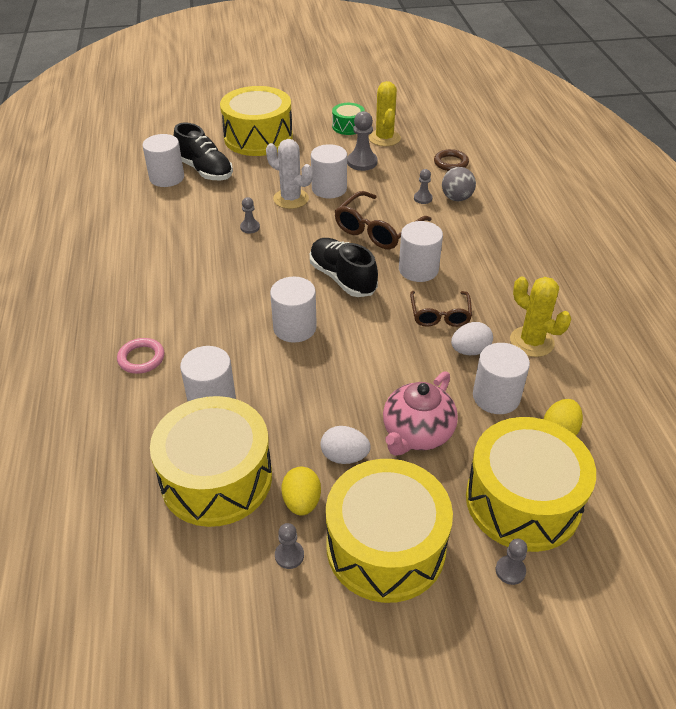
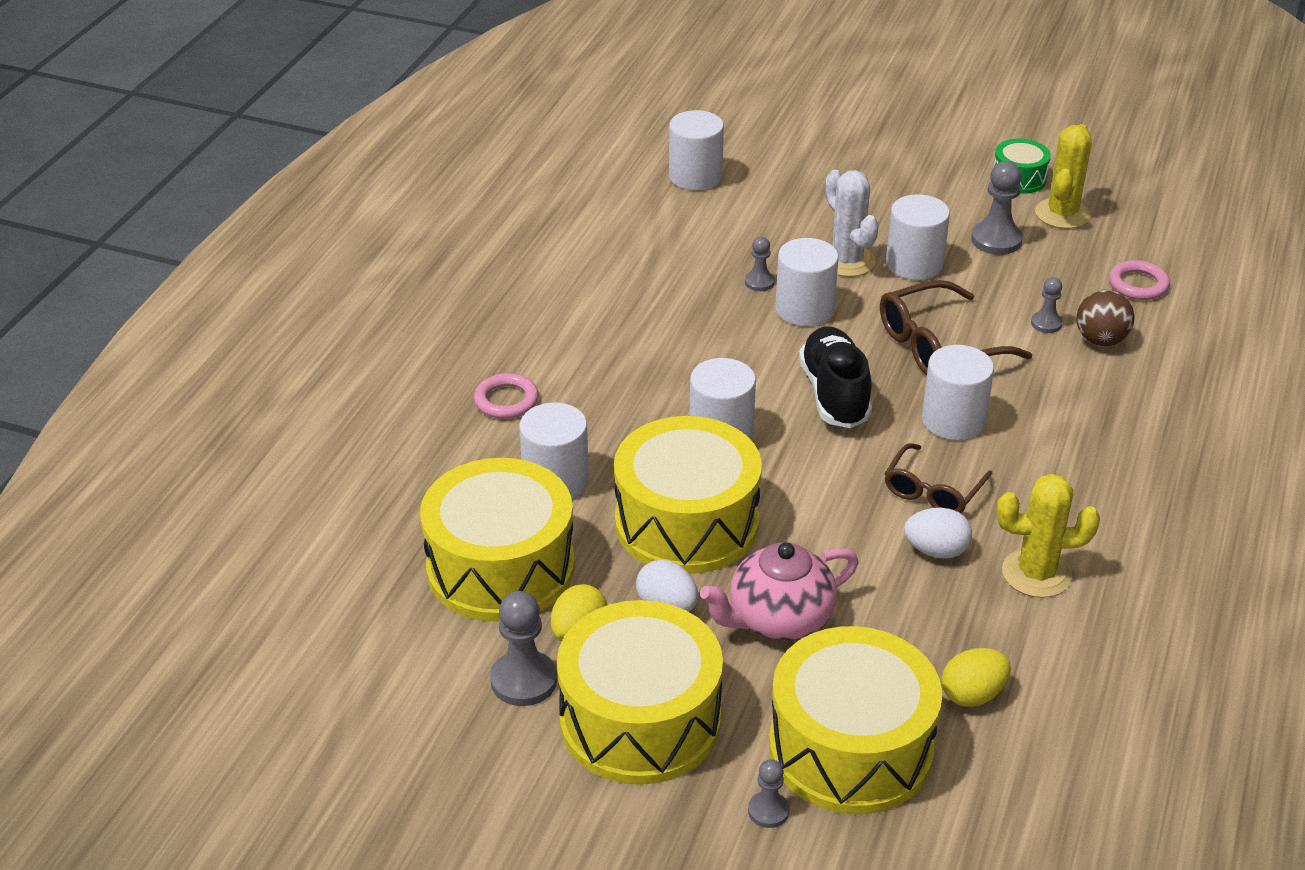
camera: 30 degrees right, 5 degrees down
black shoe [174,122,233,180] -> none
yellow drum [220,86,293,156] -> yellow drum moved to [614,416,762,574]
grey pawn [275,523,304,569] -> grey pawn [490,591,557,706], size x1.74
brown ring [434,149,469,171] -> pink ring [1109,260,1170,300]
grey ball [442,167,476,201] -> brown ball [1076,290,1135,346]
white cylinder [473,343,530,414] -> white cylinder moved to [775,238,839,326]
yellow cactus [510,276,571,357] -> yellow cactus turned 75 degrees counterclockwise [996,474,1100,598]

